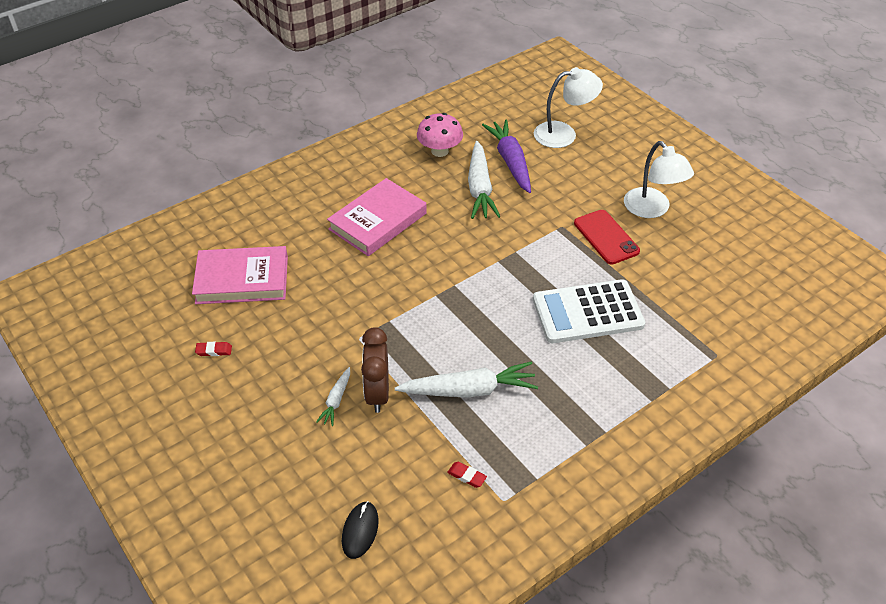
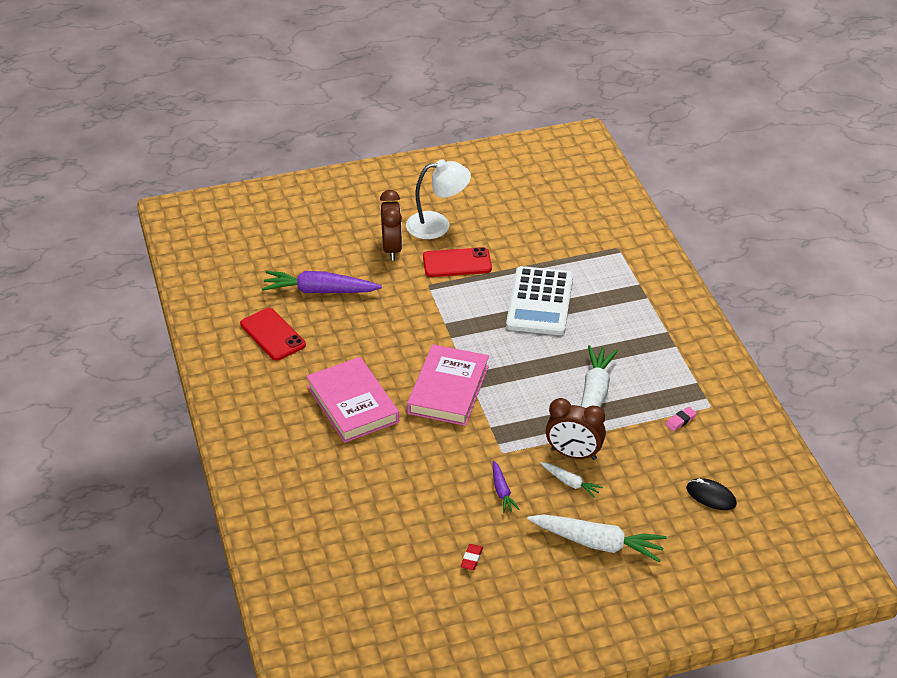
camera: 70 degrees left, 5 degrees down
pink book [192,246,288,304] -> pink book moved to [407,344,489,426]
pink mushroom [417,113,463,157] -> red phone [240,308,306,361]
red eraser [447,462,487,488] -> pink eraser [665,407,697,431]
white carrot [468,141,501,219] -> white carrot moved to [527,514,666,562]
white lamp [534,67,603,148] -> none
none -> brown clock [380,190,402,261]
none -> purple carrot [493,461,520,513]

